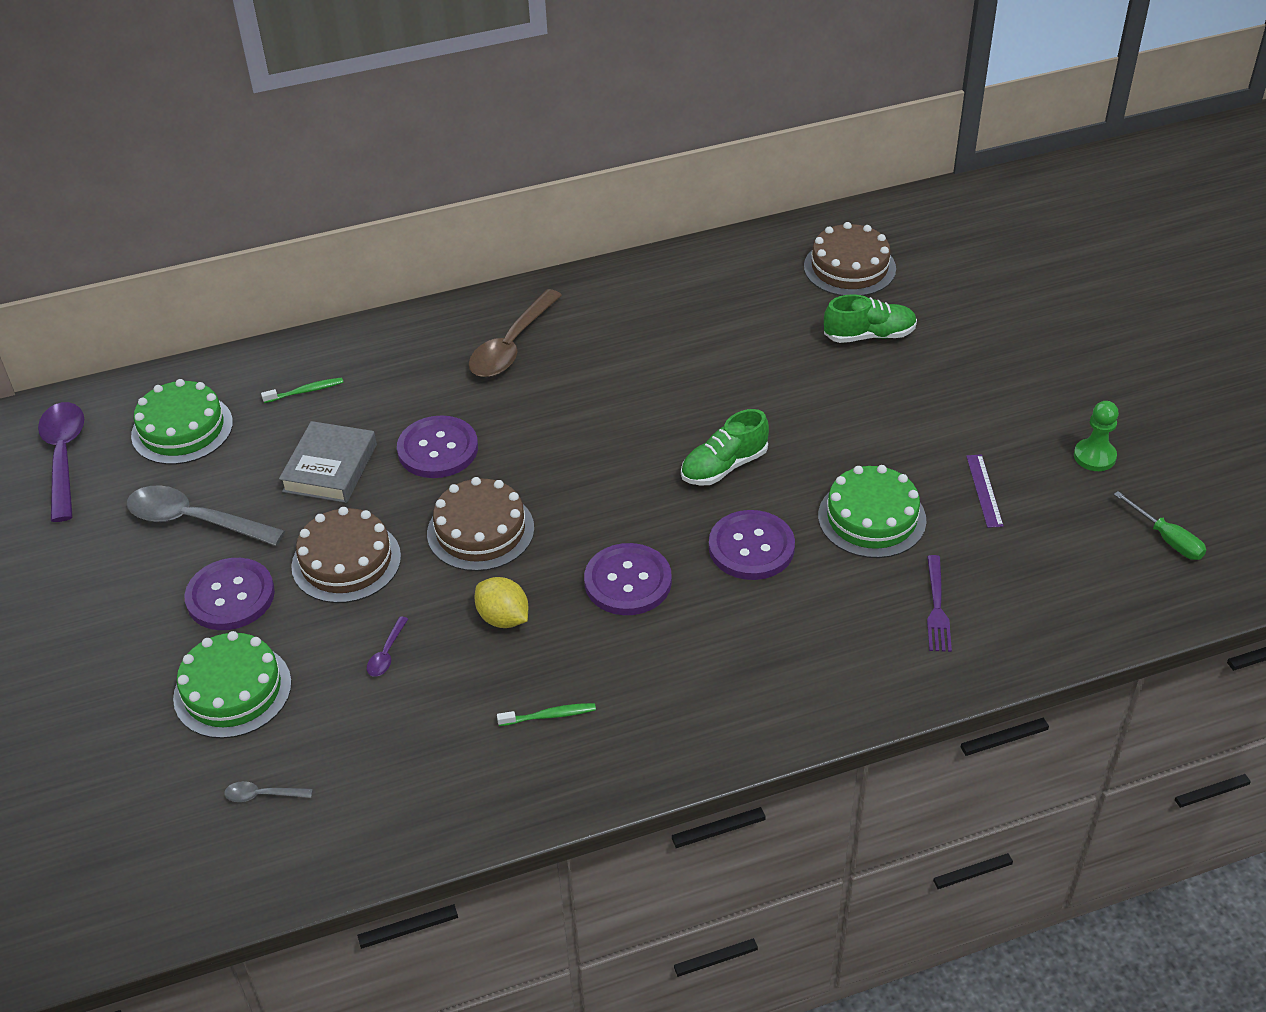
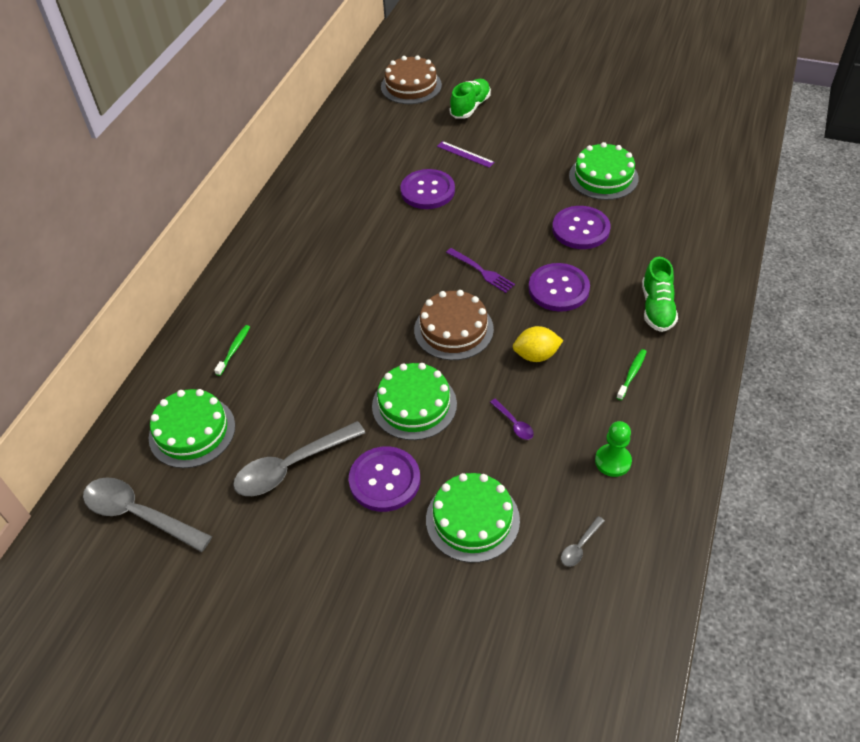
camera: 50 degrees left, 5 degrees up
purple spoon [38,402,84,522] -> grey spoon [83,477,212,552]
grey book [279,421,377,503] -> none
brown cake [291,507,401,603] -> green cake [372,363,457,440]
purple button [397,415,478,478] -> purple button moved to [400,169,455,209]
brown spoon [469,289,562,377] -> none
green shoe [681,409,769,486] -> green shoe moved to [642,257,678,332]
purple fork [927,555,952,652] -> purple fork moved to [446,248,515,293]
purple ruler [966,454,1003,528] -> purple ruler moved to [437,141,495,168]
green pawn [1074,401,1119,471] -> green pawn moved to [595,421,632,477]
green screwdriver [1114,491,1206,560] -> none

